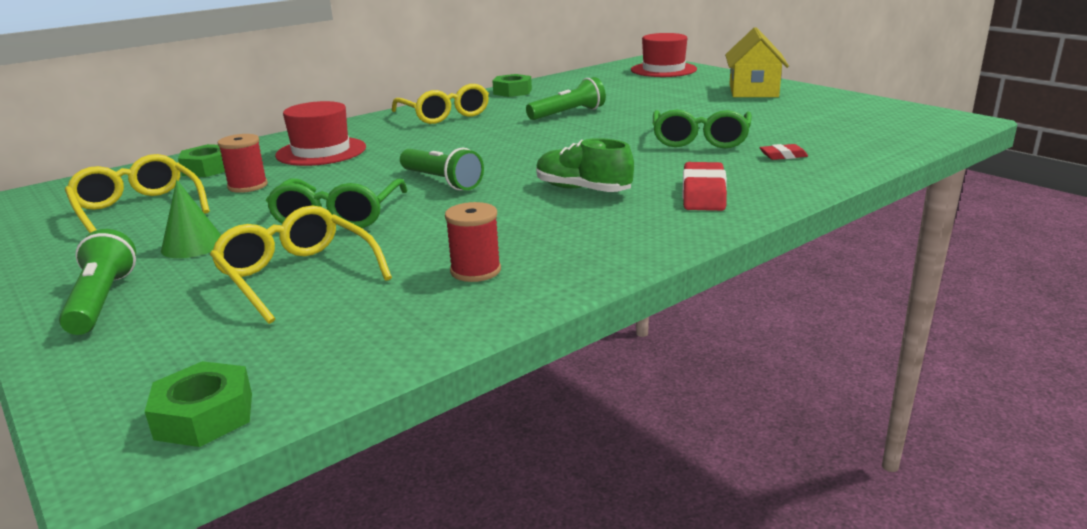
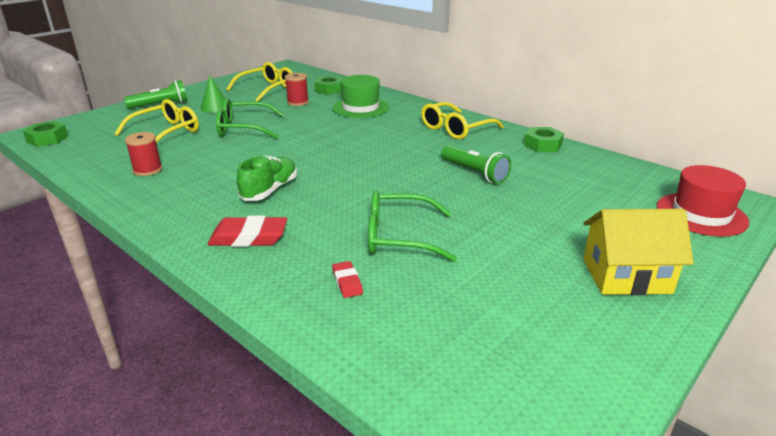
camera: 80 degrees right, 5 degrees up
red hat [275,101,366,166] -> green hat [332,75,389,118]
green flashlight [400,147,484,190] -> none

